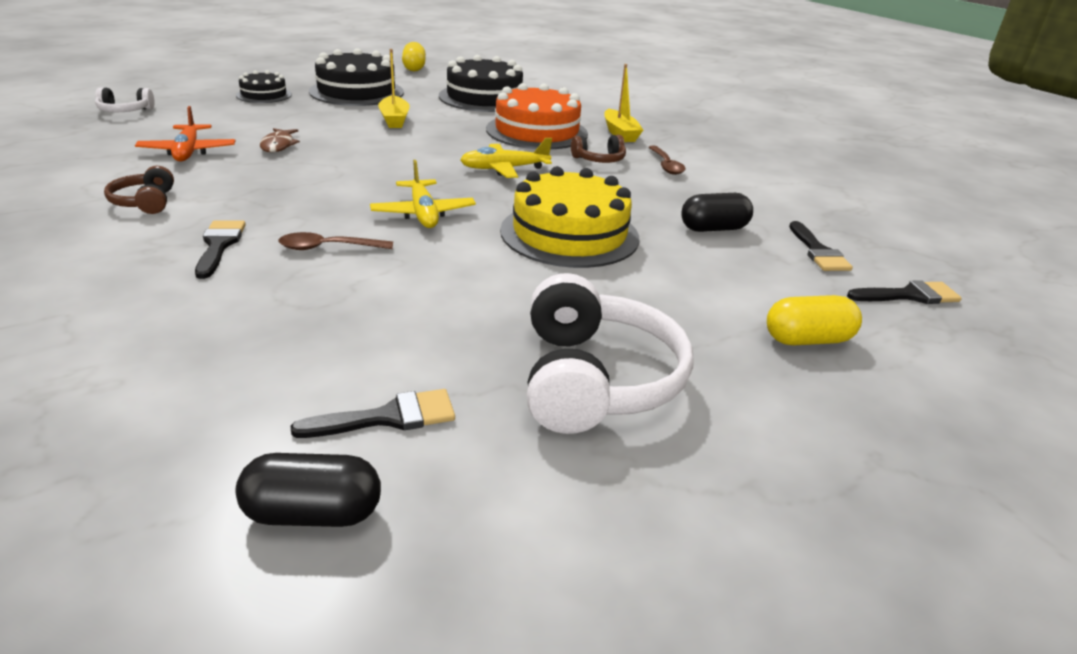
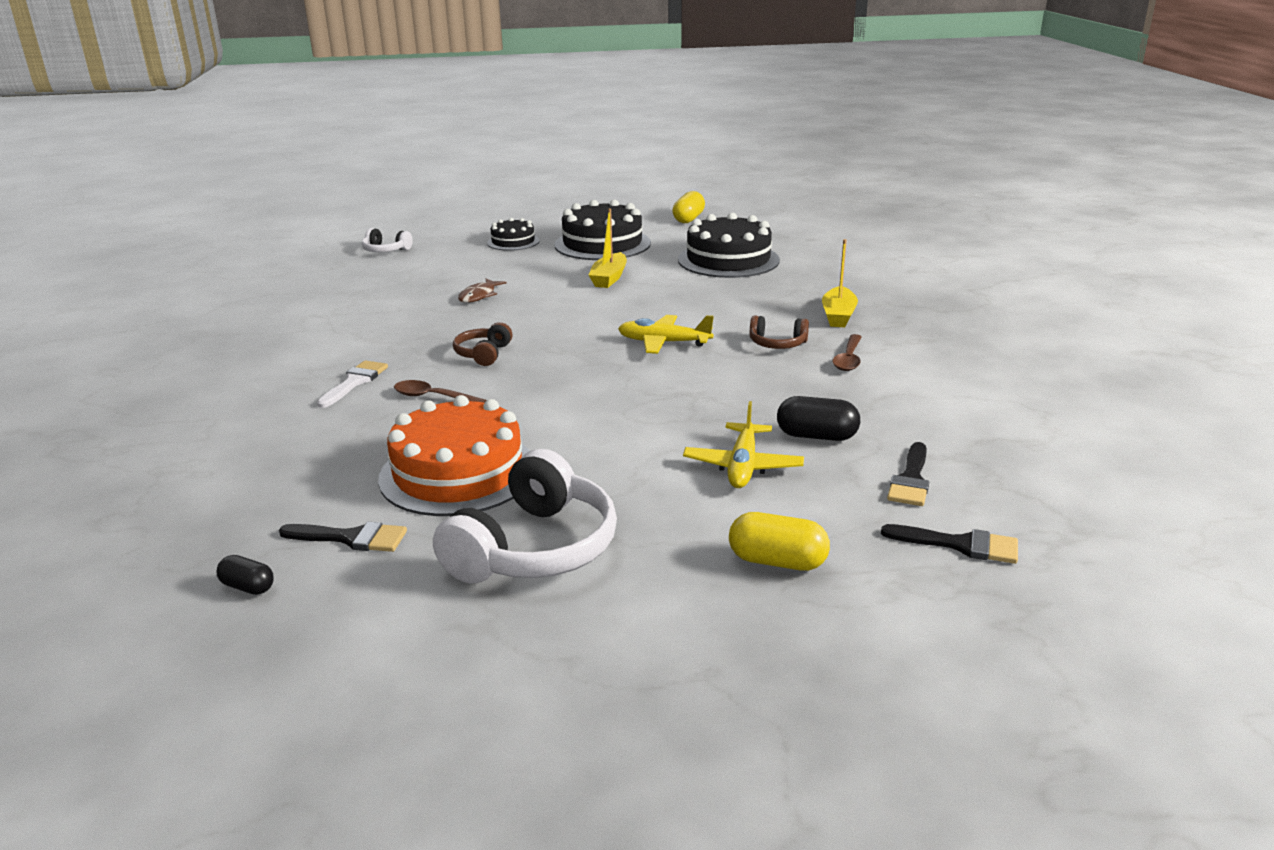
camera: 30 degrees right, 5 degrees down
brown headphones [104,166,174,214] -> brown headphones moved to [453,322,512,366]
orange plane [135,106,235,162] -> none
black brush [195,220,246,279] -> white brush [317,360,388,408]
black capsule [236,453,381,527] -> black capsule [216,555,274,595], size x0.61
yellow plane [370,160,476,228] -> yellow plane moved to [683,401,804,488]
orange cake [486,83,588,149] -> orange cake moved to [378,395,530,516]
yellow cake [500,166,639,268] -> none

